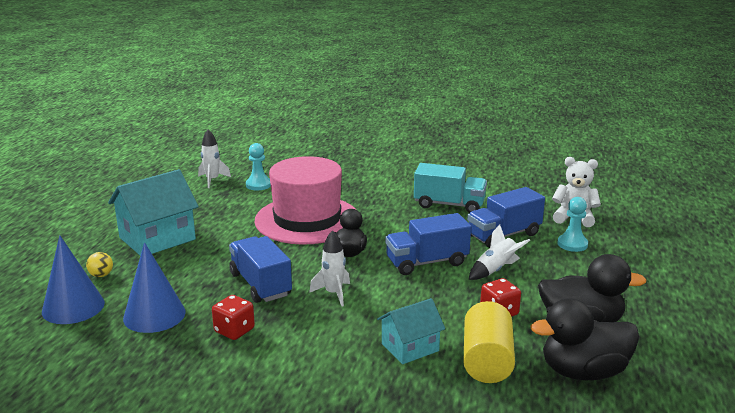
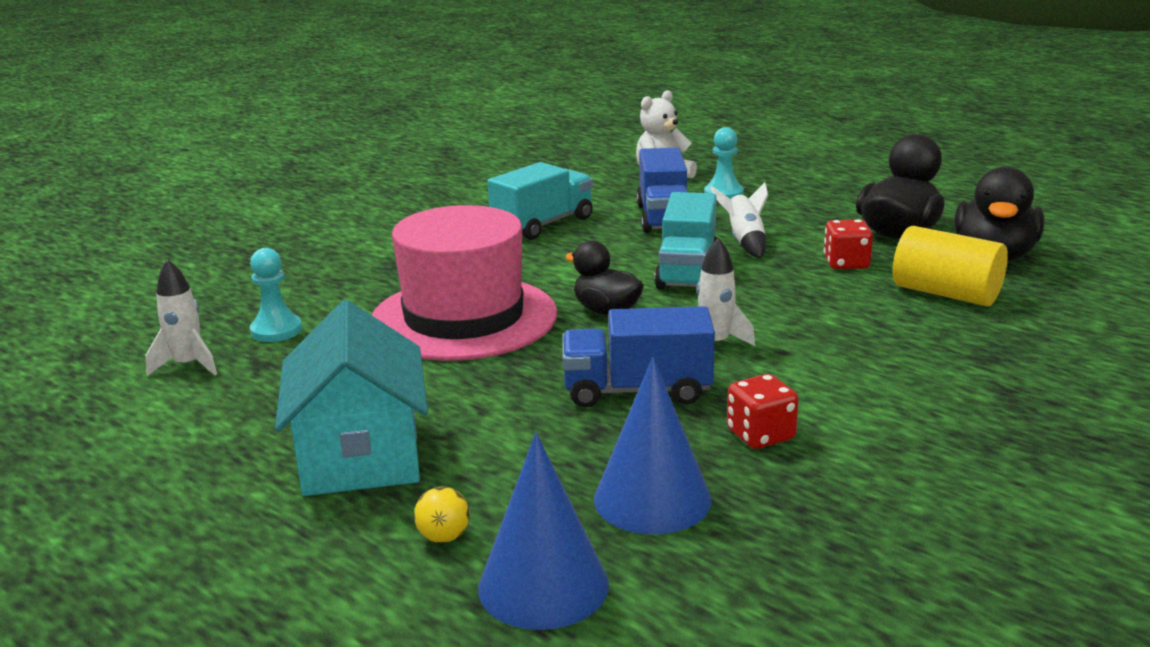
camera: 60 degrees left, 0 degrees up
turquoise house [377,298,445,364] -> none
blue truck [385,213,471,275] -> turquoise truck [654,192,717,289]

